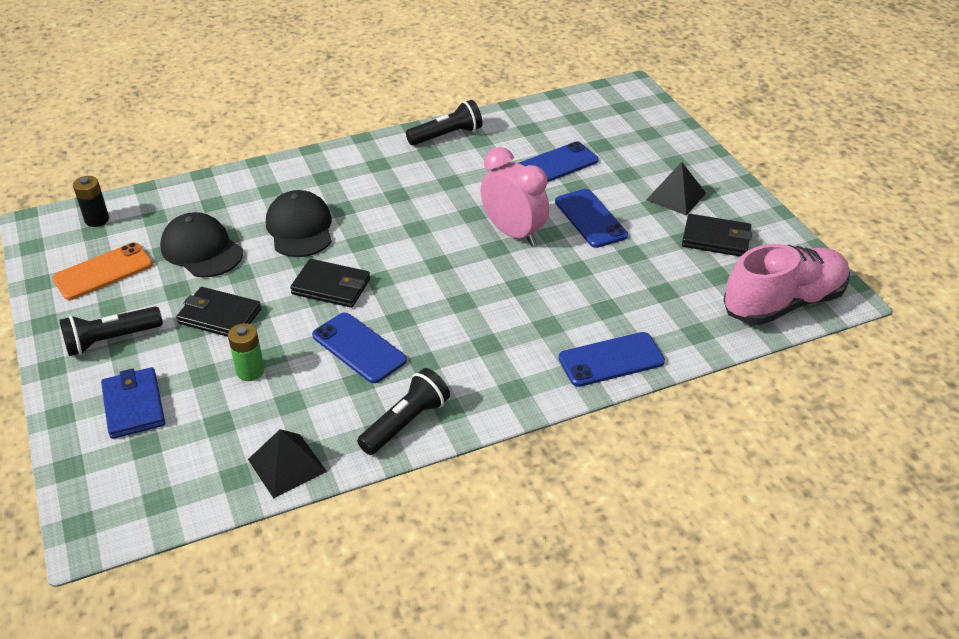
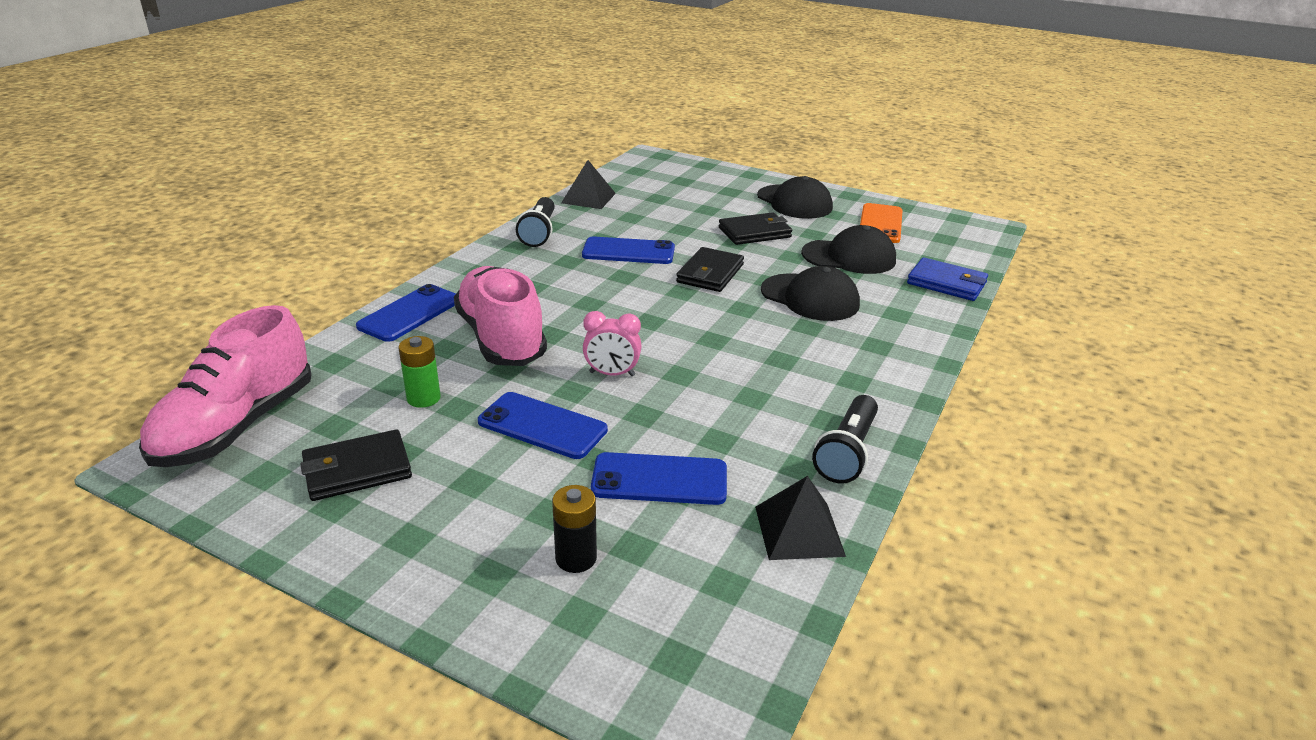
camera: 140 degrees right, 10 degrees down
black flashlight [59,306,163,356] -> black cap [757,176,833,219]
black battery [73,176,109,227] -> black battery moved to [552,485,597,573]
blue wallet [101,367,165,439] -> blue wallet moved to [907,257,988,301]
green battery [228,323,265,381] -> green battery moved to [398,336,441,408]
black wallet [290,259,370,308] -> black wallet turned 45 degrees counterclockwise [676,247,744,292]
pink clock [480,147,549,246] -> pink clock [583,311,641,376], size x0.60
blue phone [519,141,598,182] -> blue phone turned 75 degrees clockwise [591,452,727,505]
black pyramid [646,162,706,216] -> black pyramid moved to [755,476,846,560]
none -> pink shoe [454,266,547,366]

